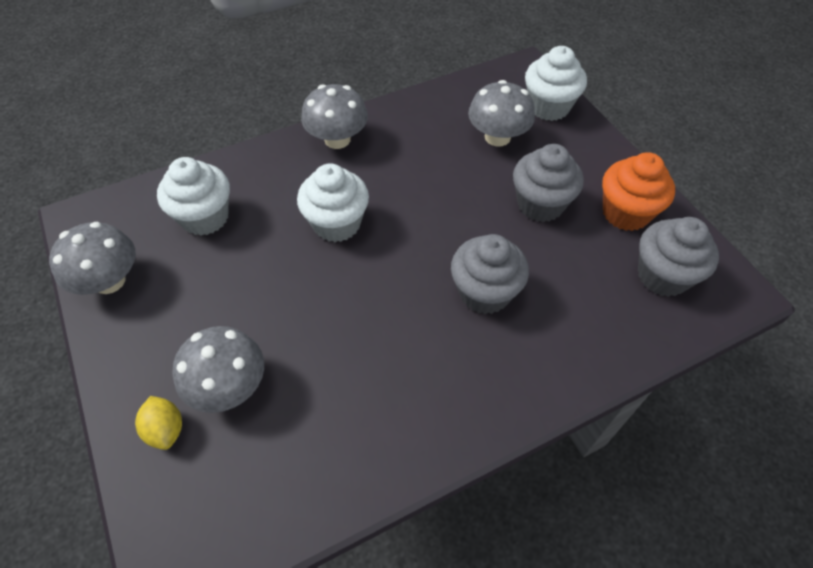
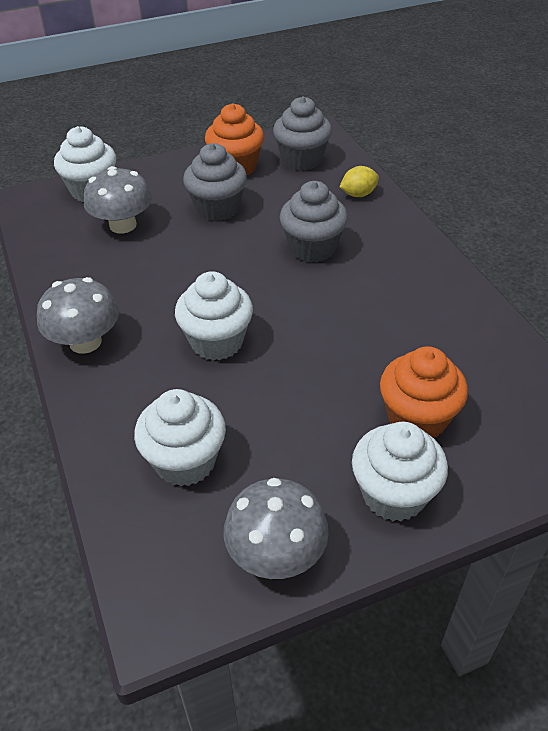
camera: 85 degrees left, 10 degrees down
yellow lemon [135,396,182,450] -> yellow lemon moved to [340,166,379,197]
grey mushroom [173,326,264,413] -> orange cupcake [380,347,468,438]
none -> white cupcake [352,422,448,521]

